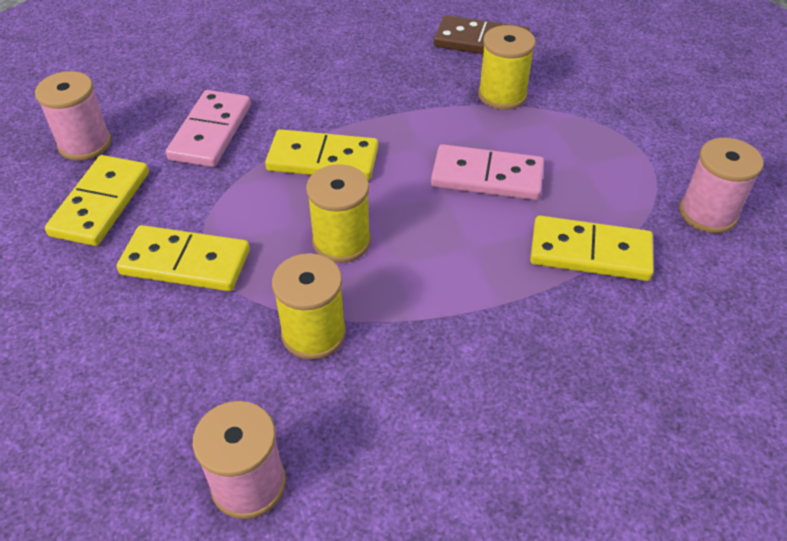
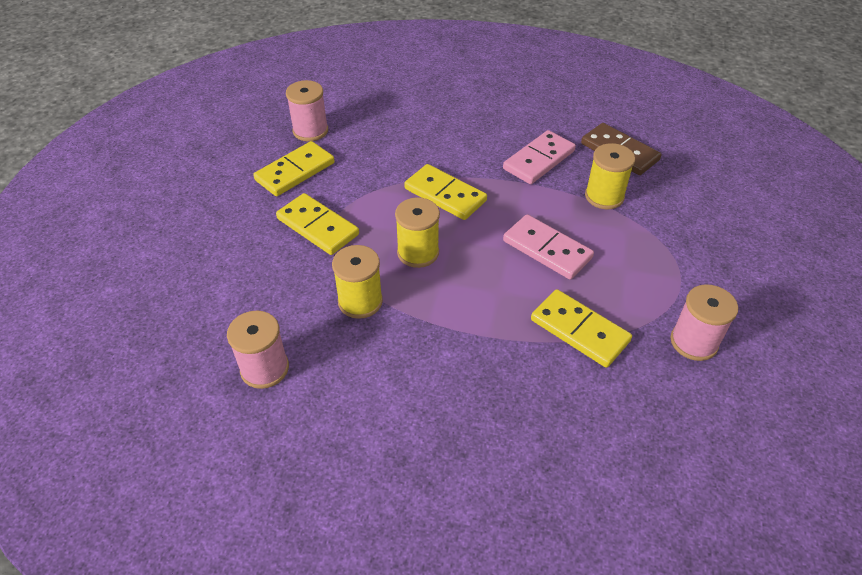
camera: 30 degrees right, 0 degrees up
pink domino [166,90,251,167] -> pink domino moved to [503,130,576,184]

